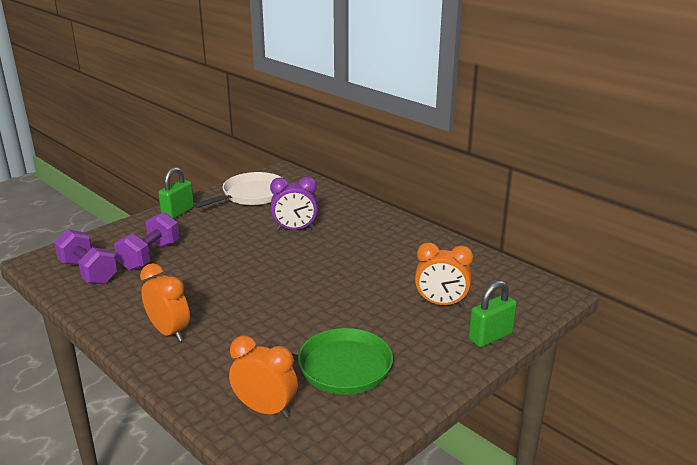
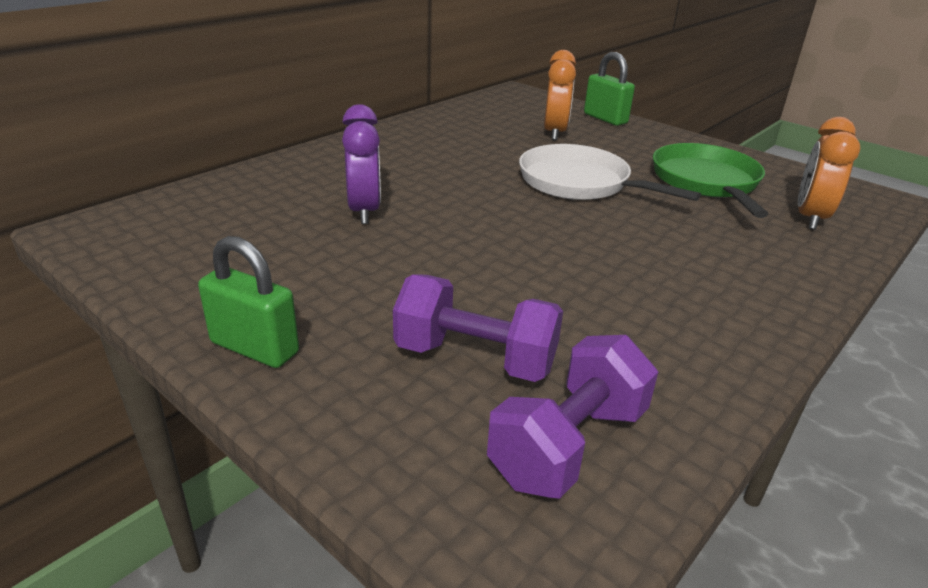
camera: 95 degrees left, 5 degrees up
orange clock [140,263,190,342] -> none
white pan [193,172,282,208] -> white pan moved to [519,144,701,201]

